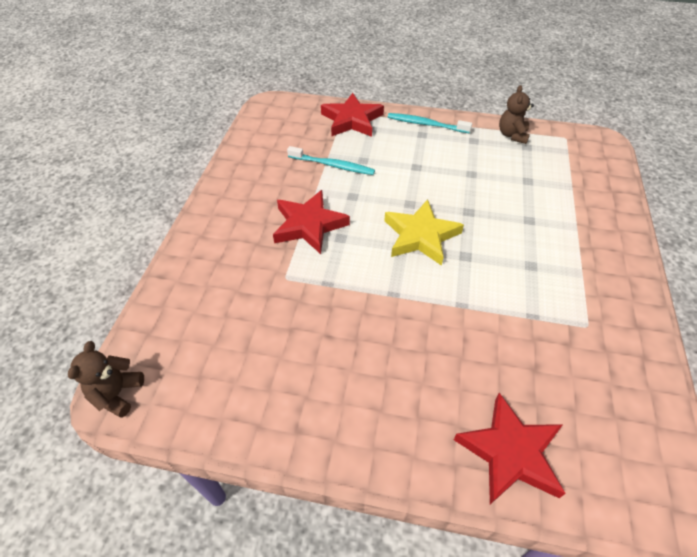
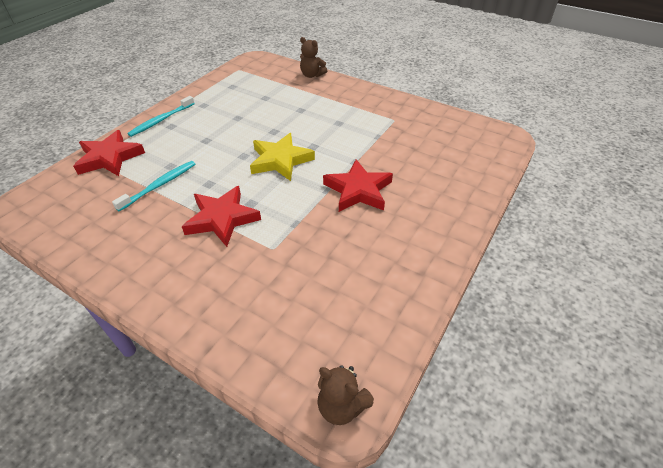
camera: 70 degrees left, 5 degrees down
red star [454,393,566,504] -> red star moved to [323,159,393,212]
brown teddy bear [499,85,534,144] -> brown teddy bear moved to [300,37,327,78]

